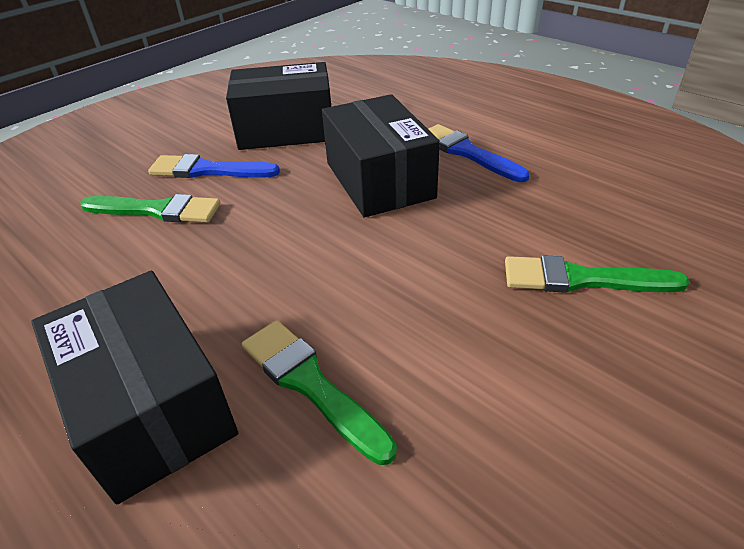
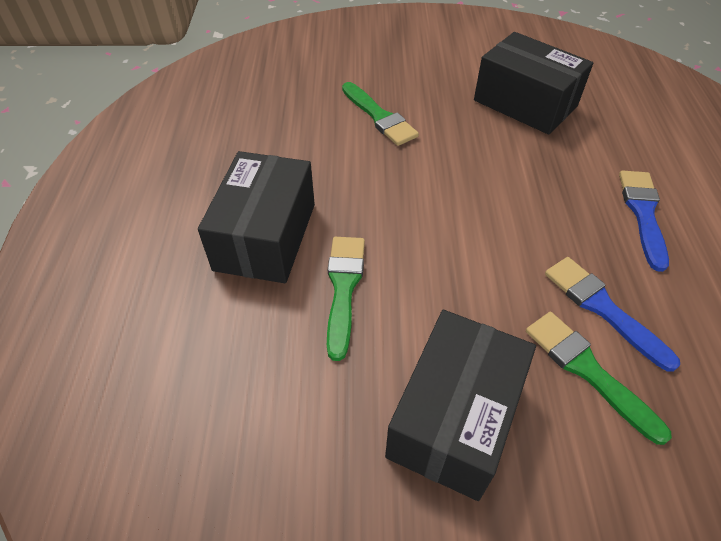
camera: 45 degrees right, 10 degrees up
blue brush [148,154,280,178] -> blue brush moved to [545,257,680,372]
black box [322,94,440,218] -> black box moved to [385,310,536,501]

